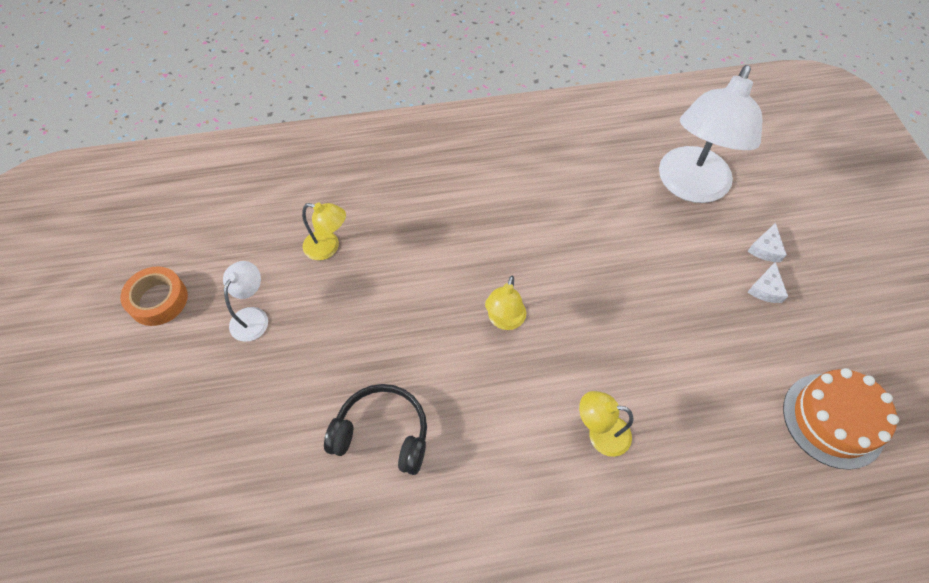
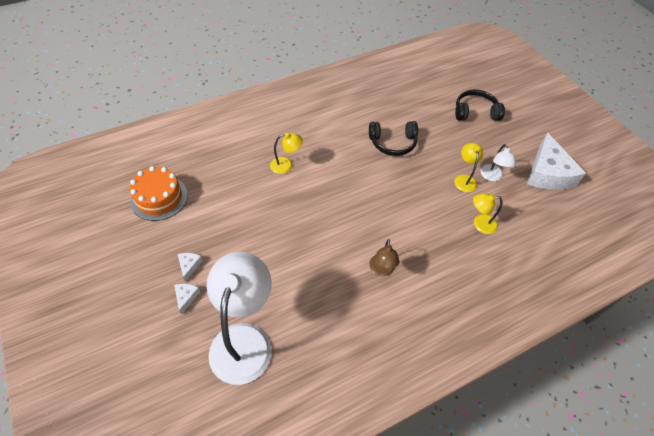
camera: 160 degrees right, 5 degrees down
orange tape [120,267,188,326] -> white cheese [527,133,586,190]
yellow lamp [485,276,526,330] -> yellow lamp moved to [454,143,483,192]
none -> brown lamp [369,239,400,276]
none -> black headphones [455,89,505,121]

